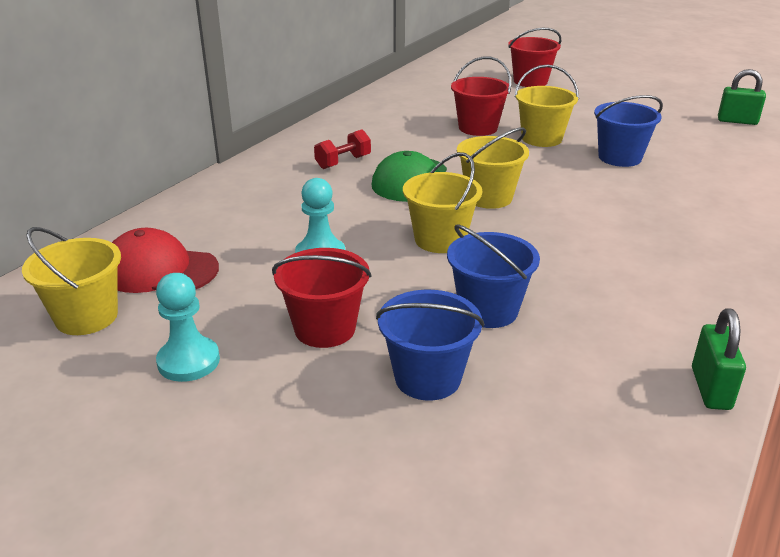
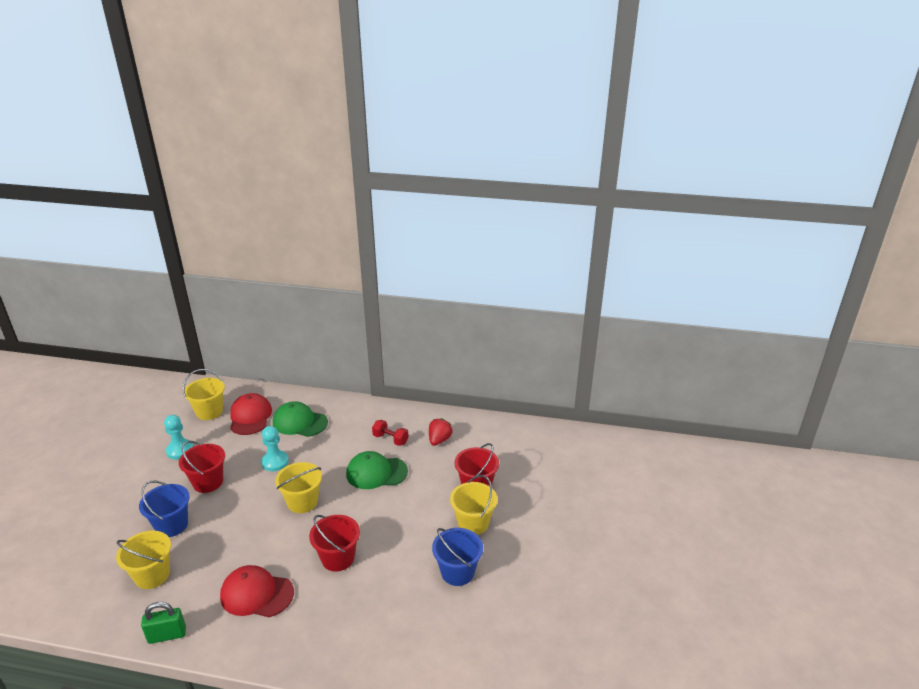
camera: 70 degrees right, 0 degrees up
blue bucket [447,224,540,328] -> none
yellow bucket [457,127,529,209] -> yellow bucket moved to [116,531,171,589]
red bucket [508,28,561,87] -> red bucket moved to [309,515,360,571]
green padlock [718,69,766,125] -> none
none -> red cap [220,565,294,617]
none -> green cap [273,401,328,437]
none -> red strawberry [429,418,452,446]

